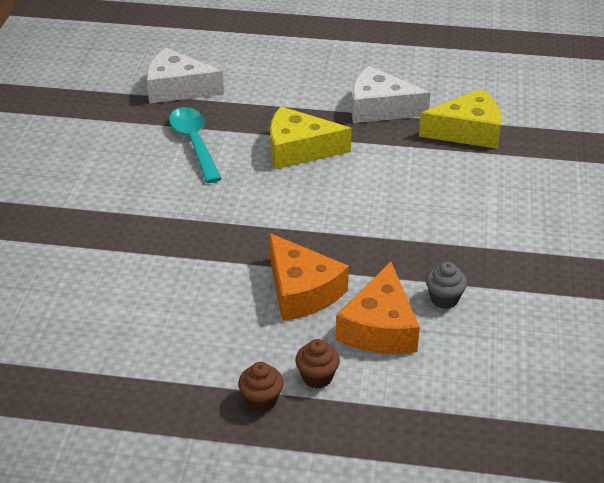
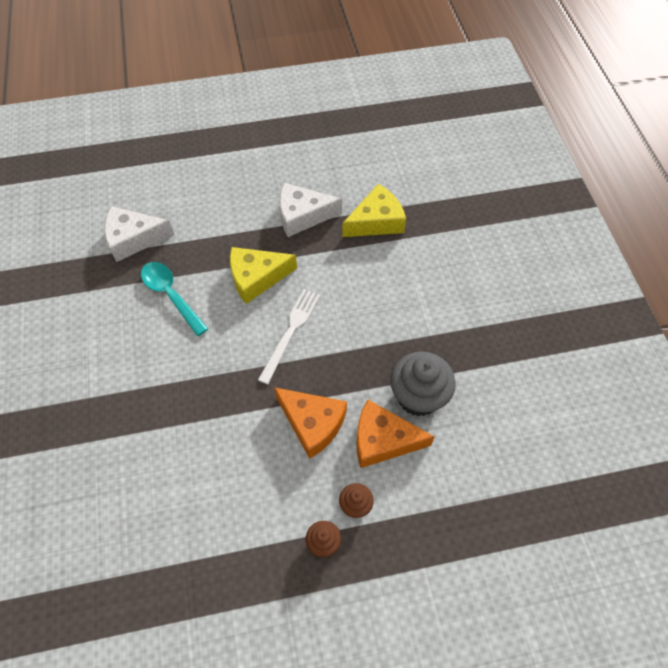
camera: 20 degrees left, 20 degrees up
orange cheese [336,262,420,354] -> orange cheese turned 105 degrees clockwise [356,400,434,468]
grey cupcake [426,262,467,309] -> grey cupcake [390,352,456,416], size x2.01
none -> white fork [258,289,320,384]

